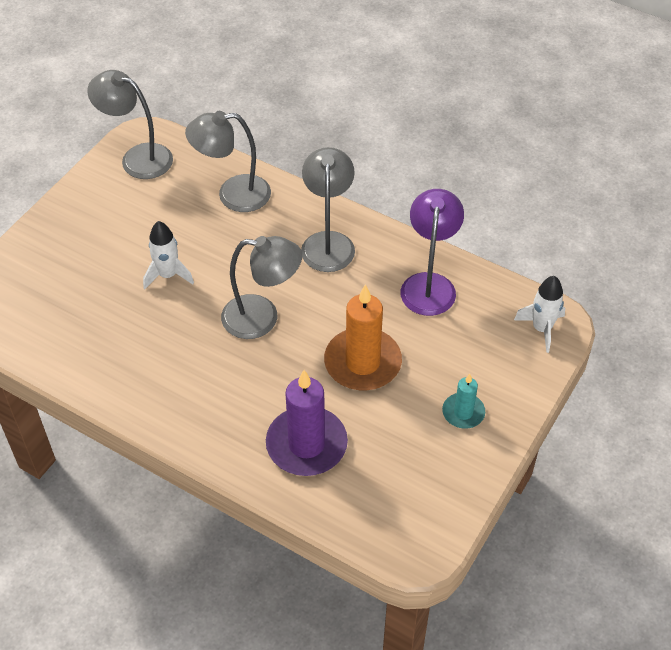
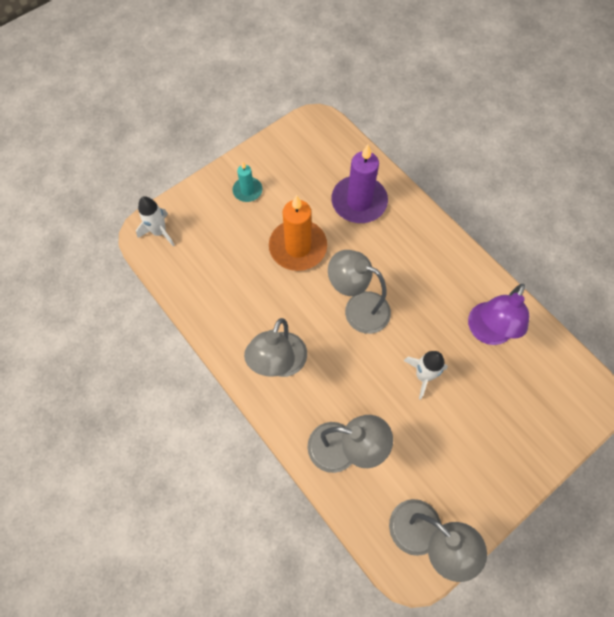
camera: 160 degrees left, 15 degrees up
purple lamp [401,189,464,316] -> purple lamp moved to [468,284,529,345]

